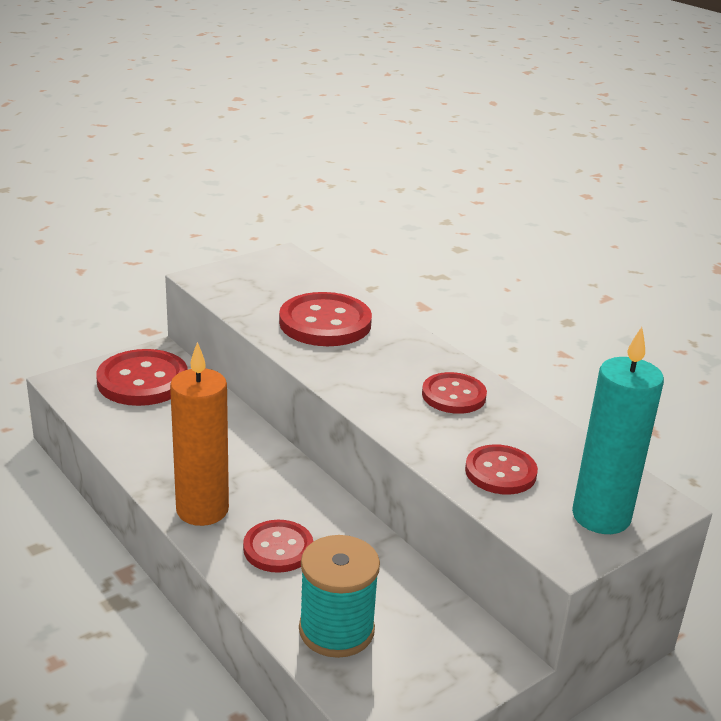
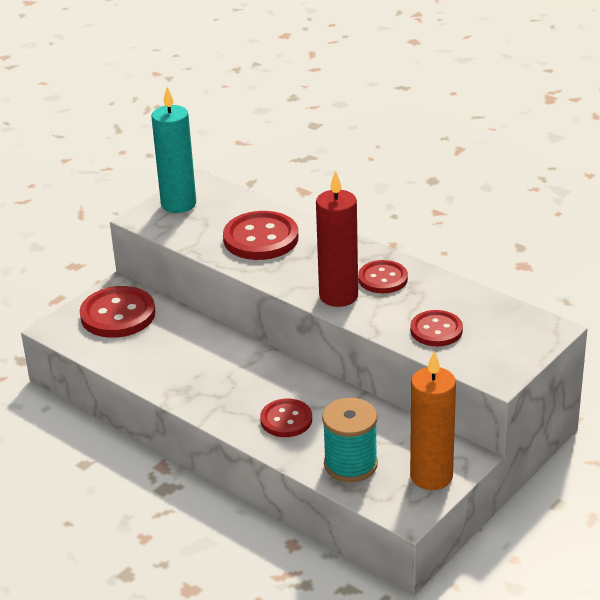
camera: 10 degrees left, 5 degrees up
orange candle [170,342,229,526] -> orange candle moved to [410,351,456,490]
turquoise candle [572,327,664,534] -> turquoise candle moved to [151,87,196,213]
none -> red candle [316,170,358,307]

